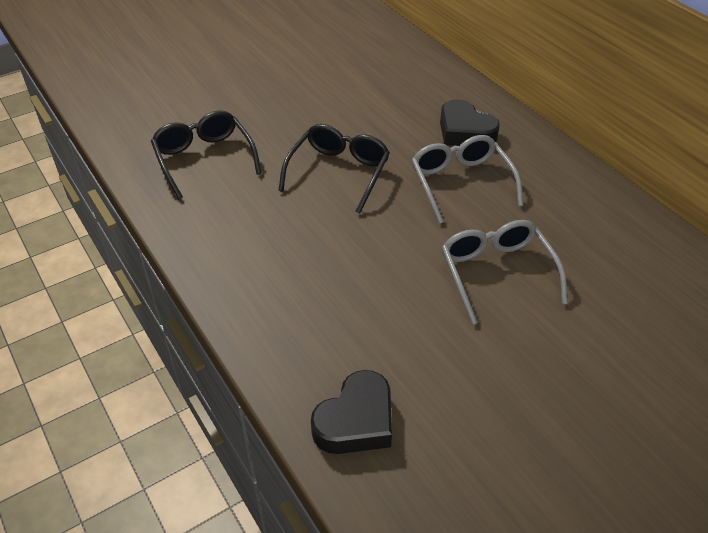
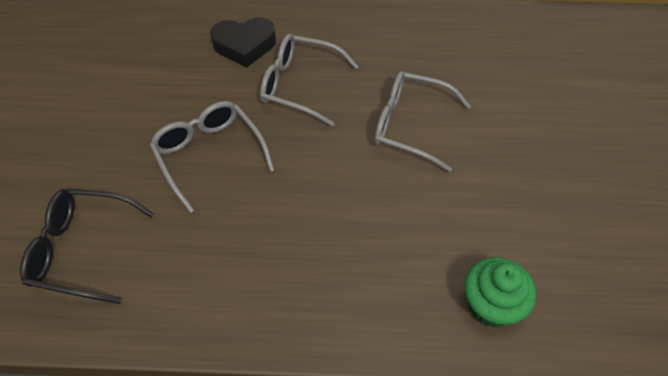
camera: 55 degrees left, 10 degrees up
black glasses [278,124,390,213] -> grey glasses [149,101,274,213]
black heart [311,370,392,454] -> green cupcake [464,257,536,328]

